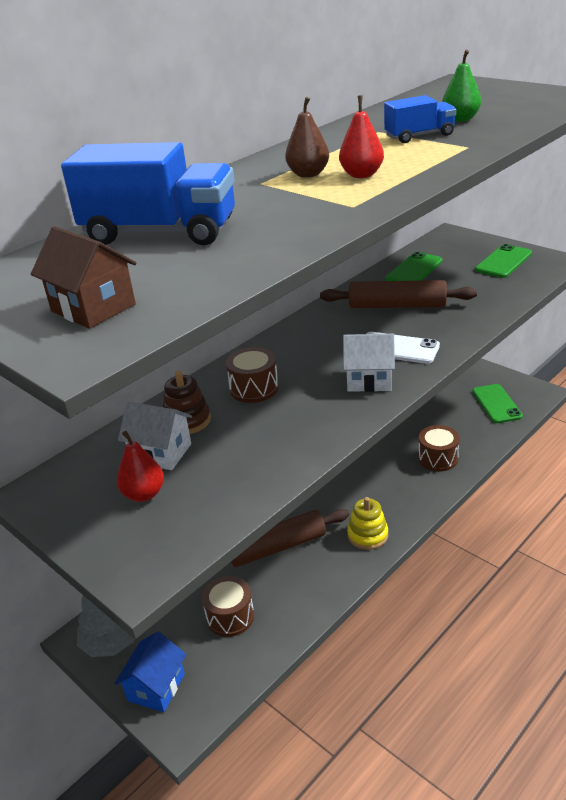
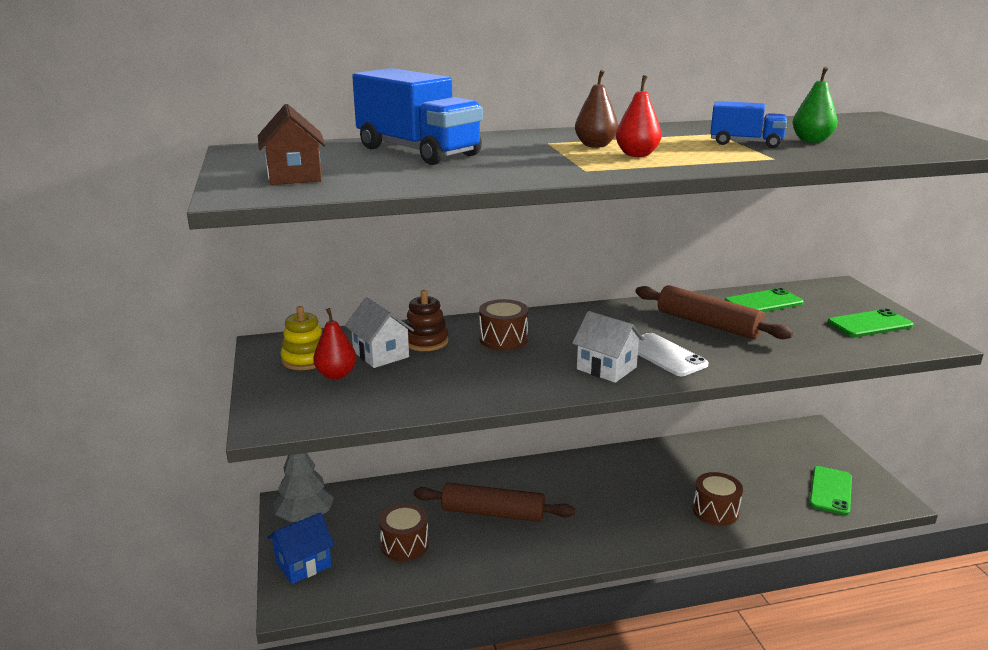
camera: 30 degrees right, 10 degrees down
yellow stacking toy [347,497,388,550] -> yellow stacking toy moved to [280,306,322,370]

